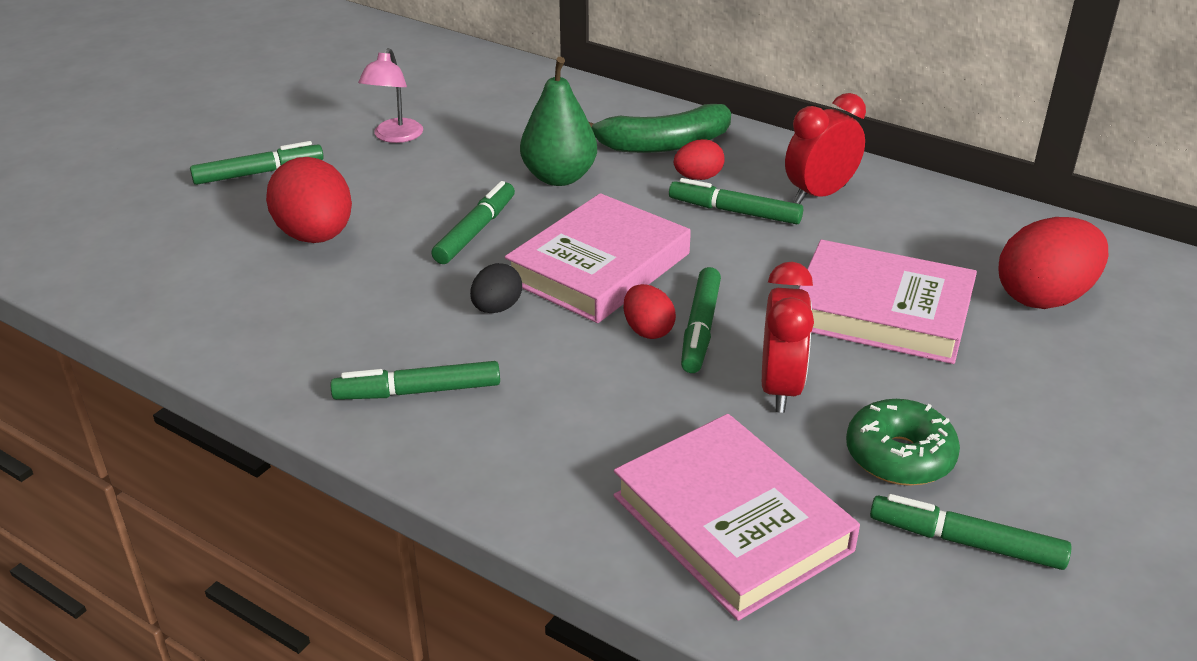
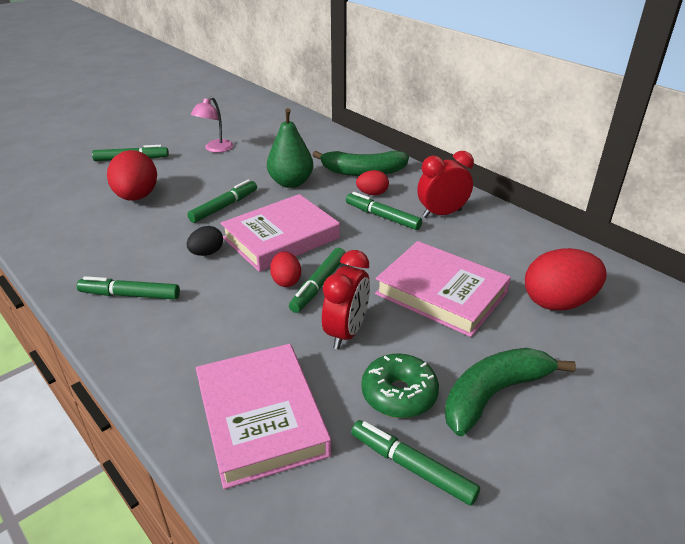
camera: 15 degrees right, 0 degrees up
none -> green banana [445,348,576,436]

